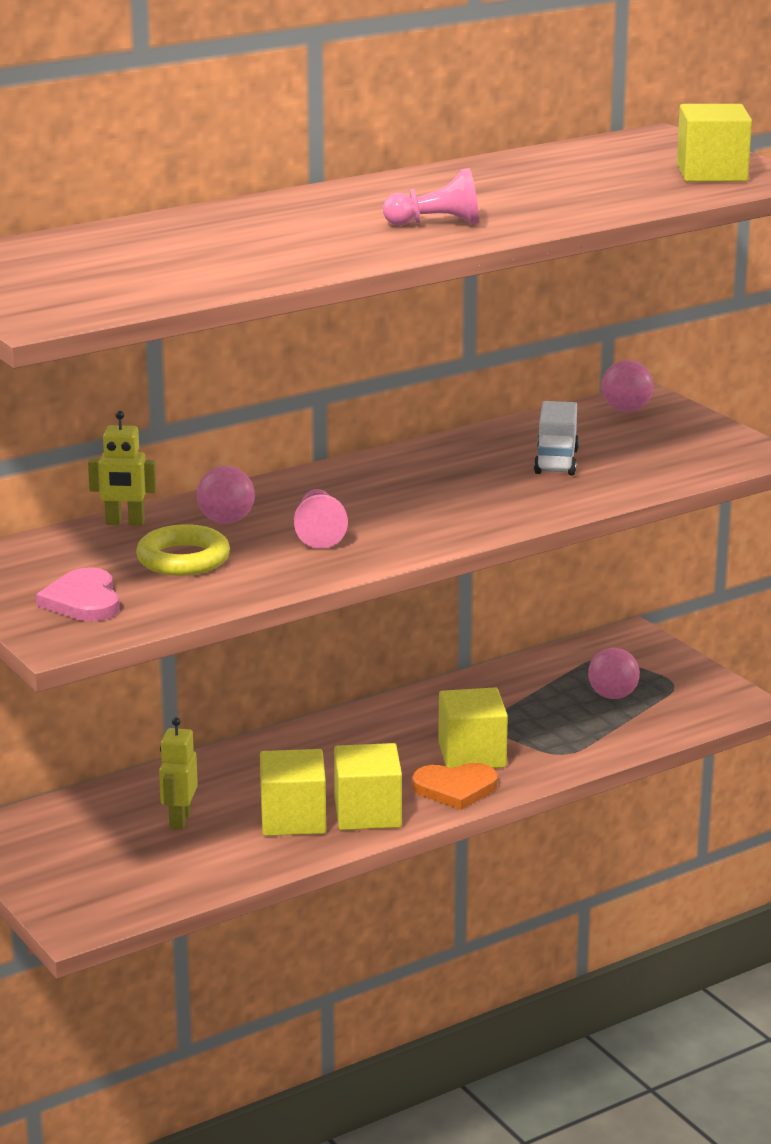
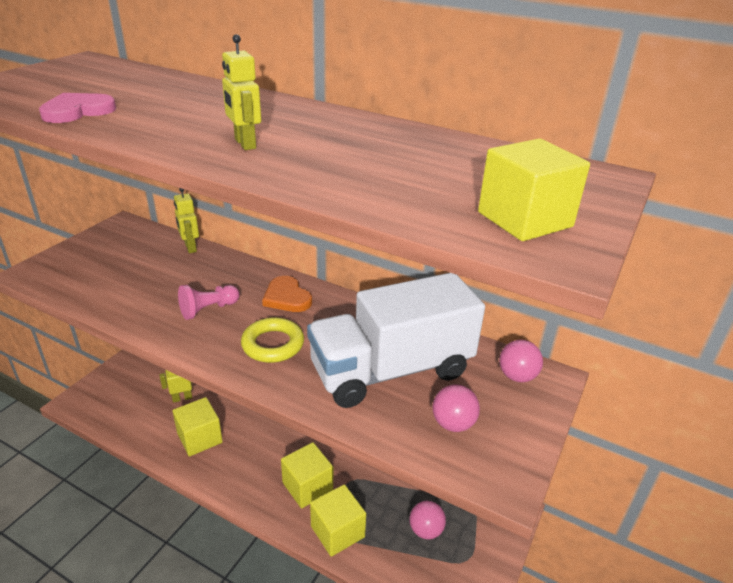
camera: 60 degrees right, 10 degrees up
pink heart [36,567,120,621] -> pink heart moved to [39,93,116,123]
yellow ring [136,524,230,576] -> yellow ring moved to [241,317,304,363]
pink ball [197,466,255,524] -> pink ball moved to [433,385,480,432]
yellow cube [334,743,402,830] -> yellow cube moved to [310,484,366,557]
pink pawn [383,168,479,226] -> yellow robot [222,34,261,150]
orange heart [412,763,498,810] -> orange heart moved to [262,276,312,312]
white truck [534,401,579,476] -> white truck [307,273,485,408], size x2.30

